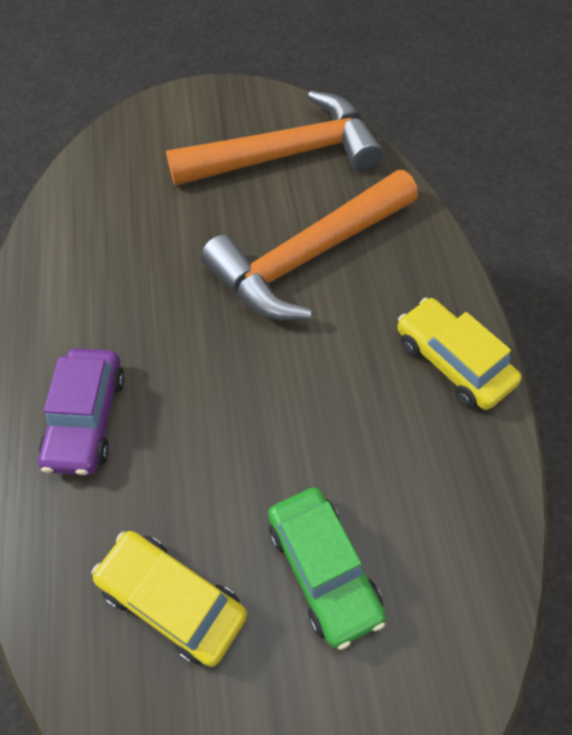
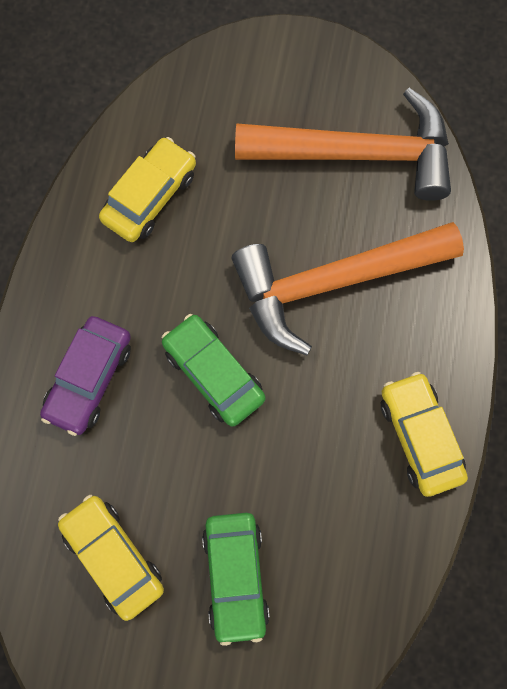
camera: 20 degrees right, 15 degrees up
none -> yellow car [99,137,196,242]
none -> green car [162,314,265,427]

